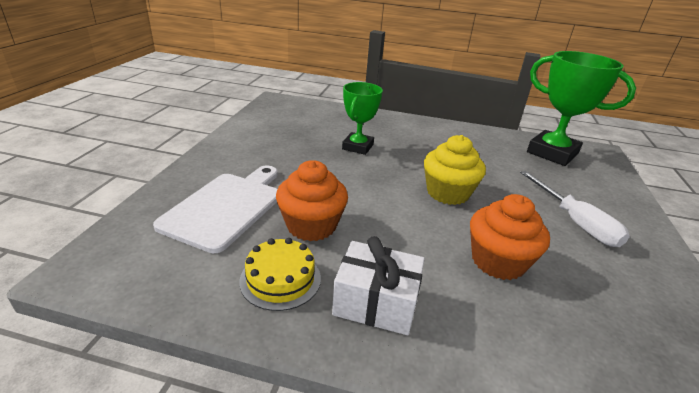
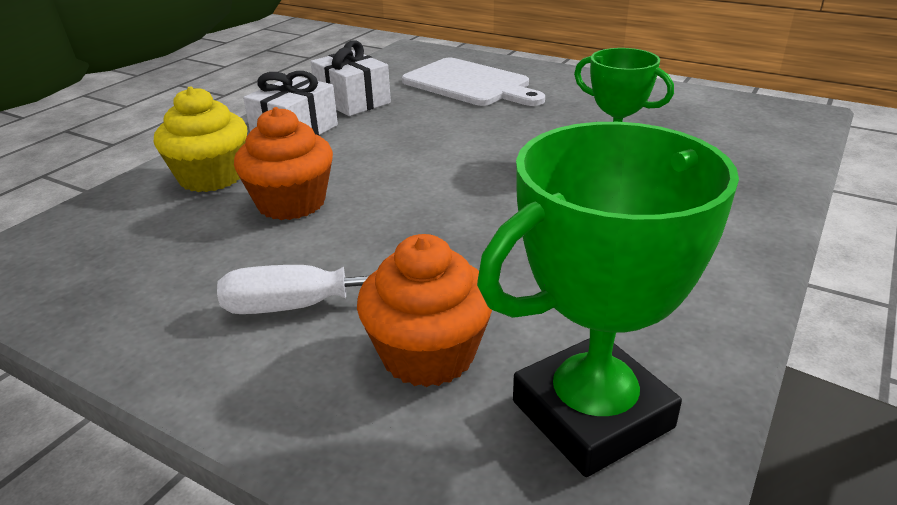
camera: 110 degrees right, 0 degrees up
yellow cake [239,238,321,311] -> white gift [310,40,391,116]
orange cupcake [276,160,348,241] -> orange cupcake moved to [357,234,492,387]
yellow cupcake [424,135,486,205] -> yellow cupcake moved to [154,86,247,192]

